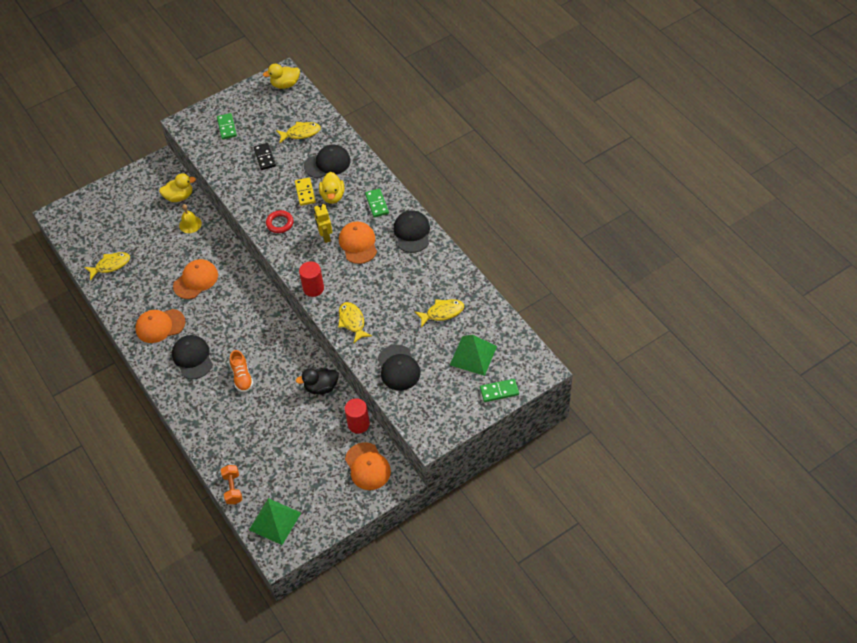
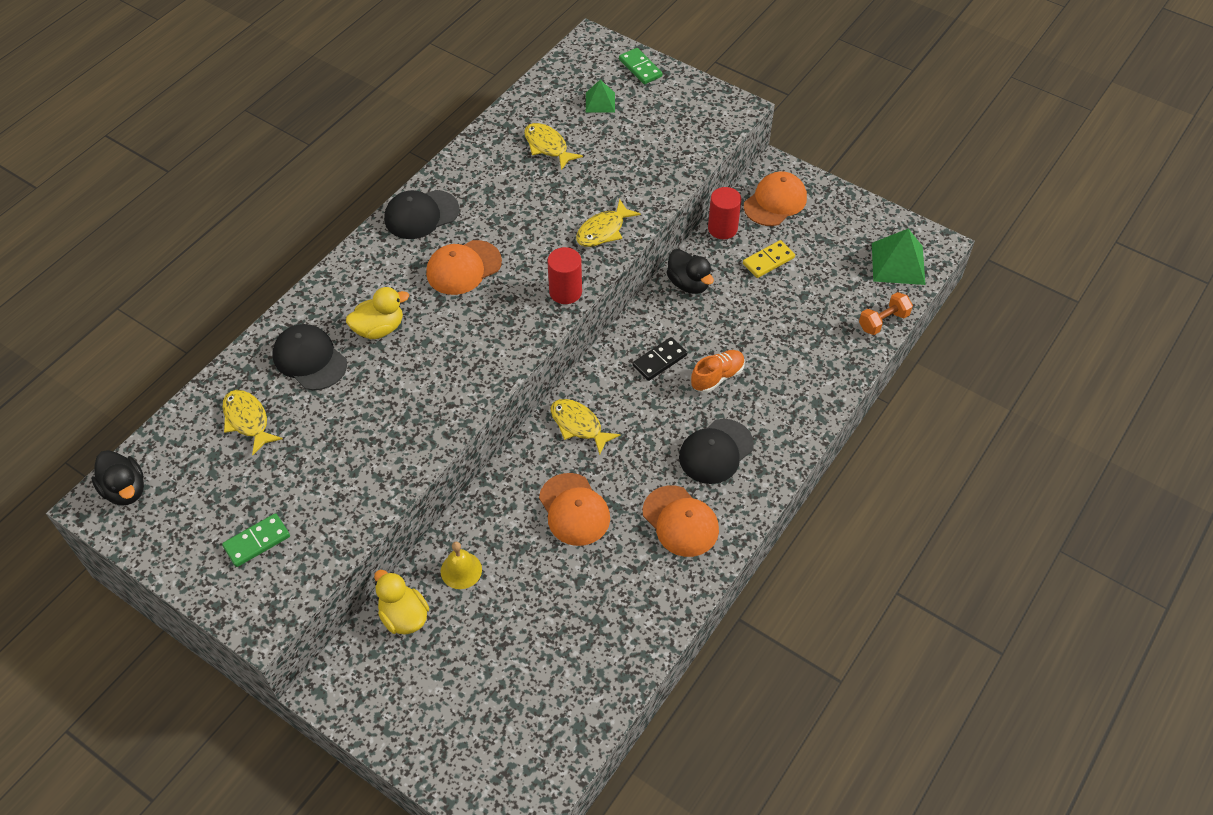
camera: 115 degrees left, 0 degrees up
yellow fish [84,252,130,280] -> yellow fish moved to [551,399,620,455]
orange cap [173,259,218,299] -> orange cap turned 135 degrees counterclockwise [539,473,610,546]
black domino [254,143,276,170] -> black domino moved to [633,337,687,381]
yellow duck [263,64,300,89] -> black duck [91,450,144,506]
red ring [266,210,294,233] -> none
yellow domino [295,177,316,206] -> yellow domino moved to [743,240,795,278]
yellow robot [314,203,332,243] -> none
green domino [365,189,389,218] -> none
black cap [378,345,421,391] -> none
green pyramid [450,335,497,376] -> green pyramid [586,80,615,113], size x0.59

